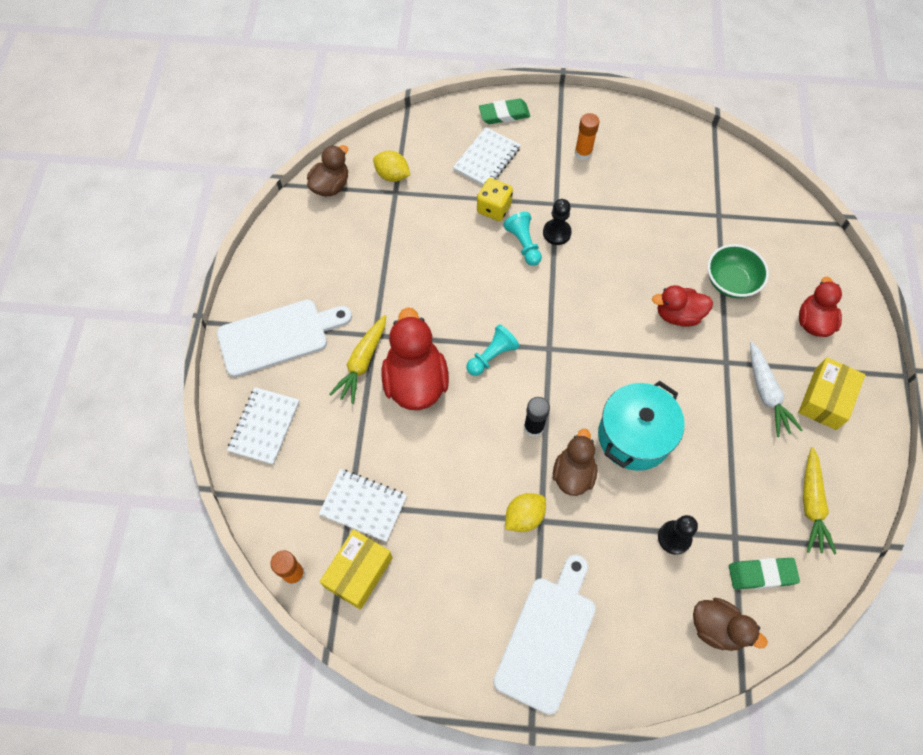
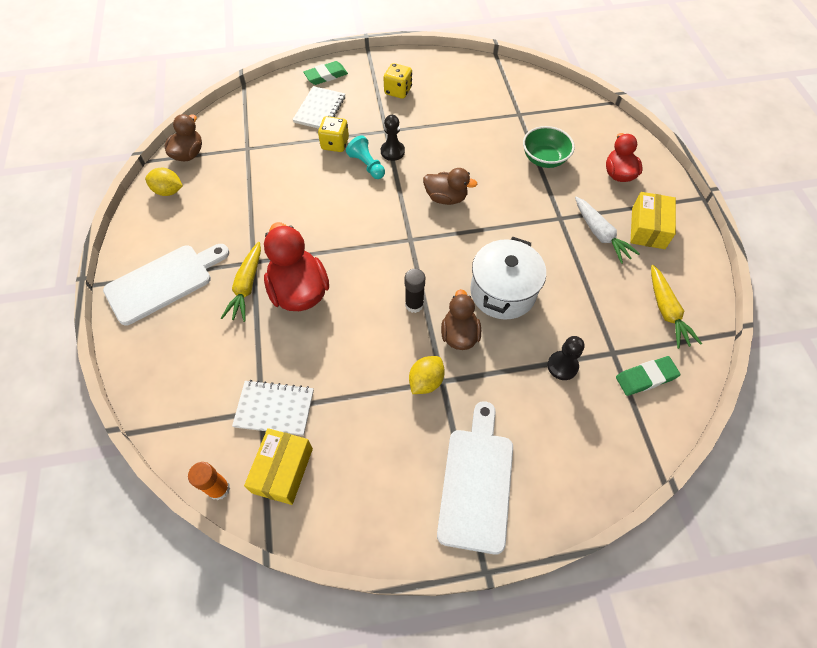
camera: 15 degrees left, 5 degrees down
white notebook [227,387,299,465] -> none
yellow lemon [373,151,410,182] -> yellow lemon moved to [145,168,183,196]
turquoise pawn [466,324,520,376] -> none
orange glue stick [575,113,599,160] -> yellow dice [383,63,412,99]
turquoise pot [598,381,685,471] -> white pot [470,237,546,320]
red duck [652,285,713,327] -> none
brown duck [693,598,767,651] -> brown duck moved to [423,168,478,205]

